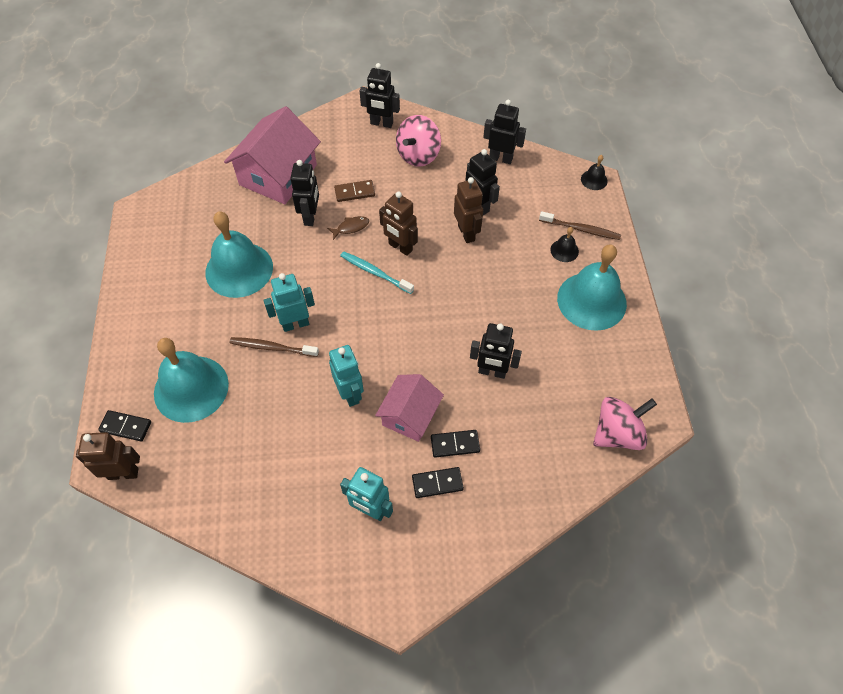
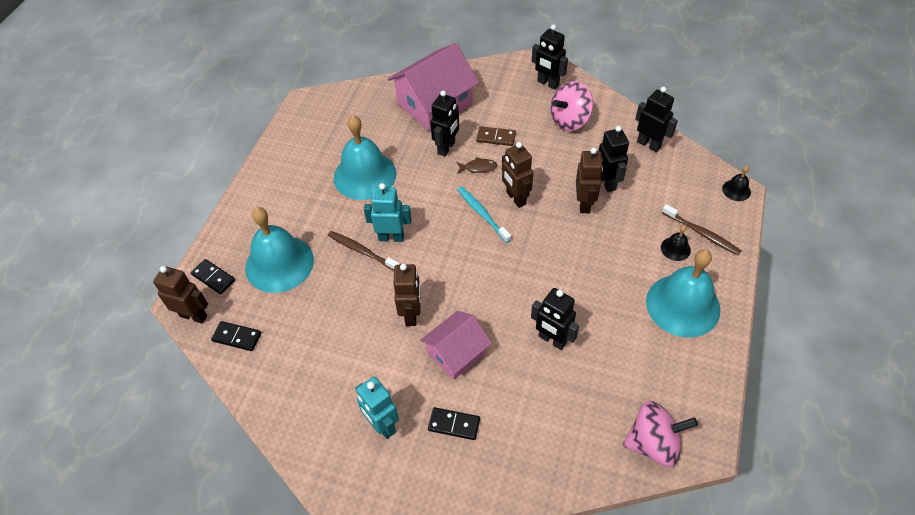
camera: 25 degrees right, 5 degrees down
turquoise robot [329,345,364,407] -> brown robot [394,264,421,326]
black domino [431,430,480,458] -> black domino moved to [211,321,261,351]

